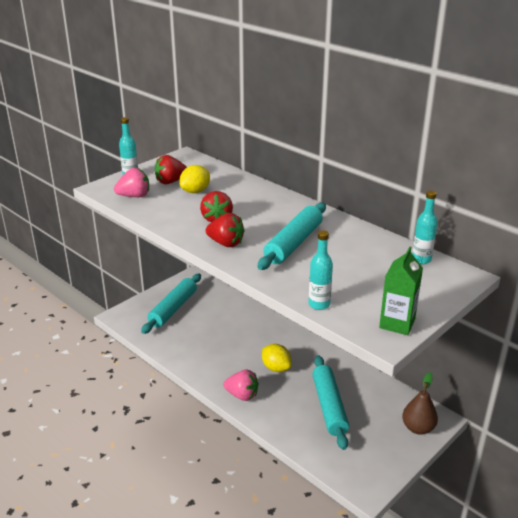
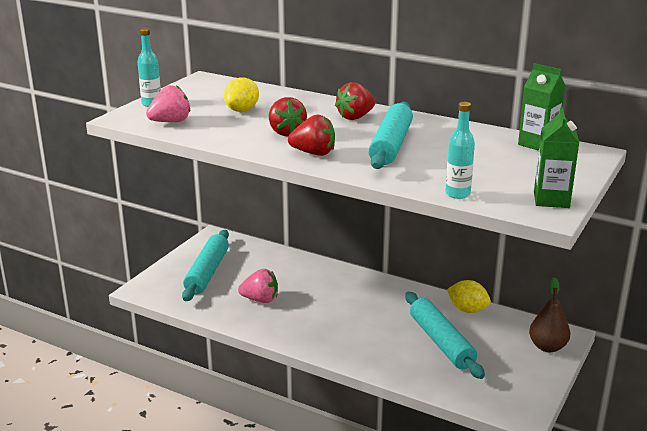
camera: 15 degrees left, 5 degrees down
red strawberry [155,155,187,184] -> red strawberry moved to [335,82,375,120]
pink strawberry [223,370,259,401] -> pink strawberry moved to [238,269,278,303]
yellow lemon [262,344,292,372] -> yellow lemon moved to [447,280,491,313]
turquoise bottle [412,191,438,264] -> green carton [518,63,565,151]

